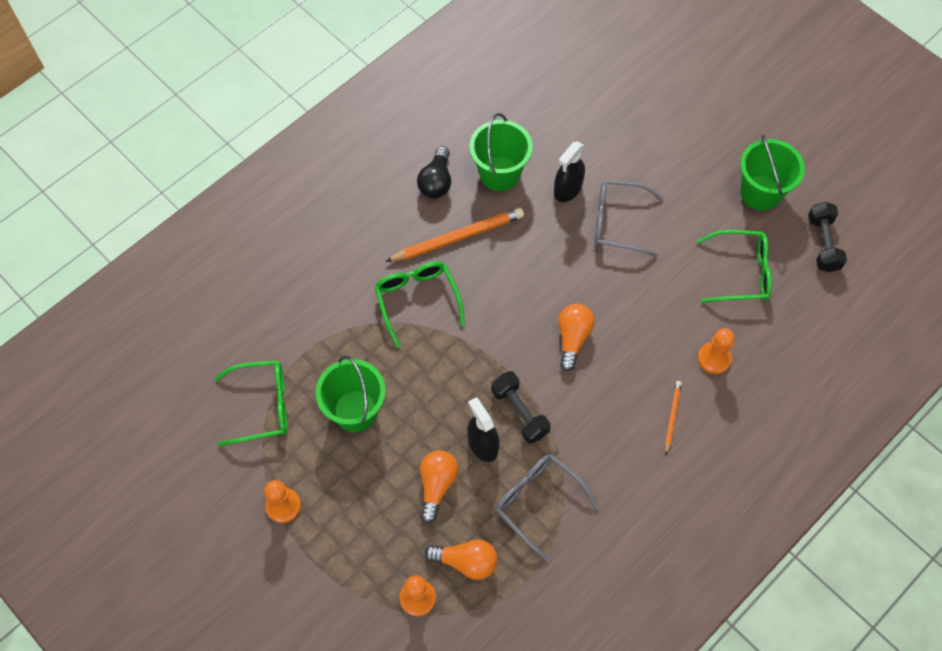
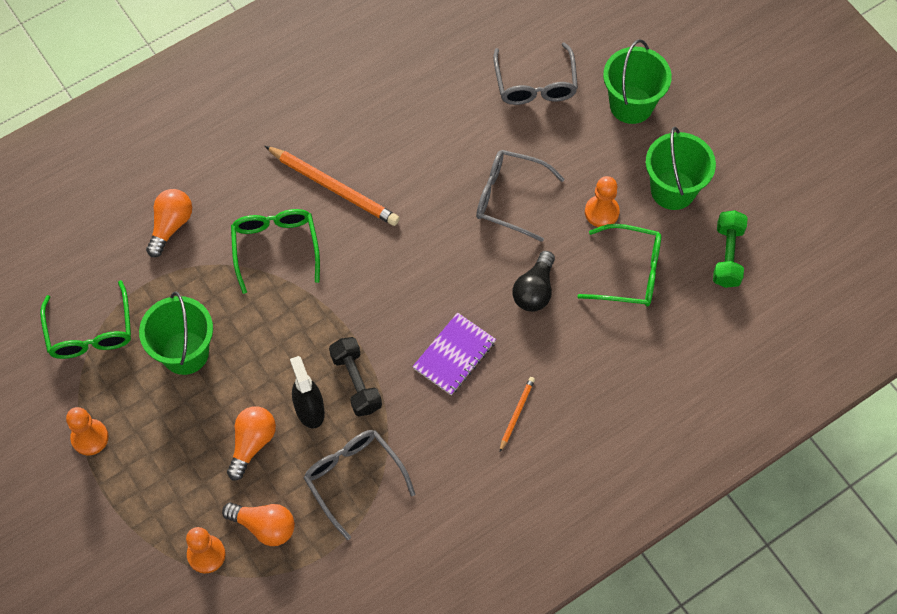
camera: 10 degrees right, 0 degrees up
green glasses [215,360,287,446] -> green glasses turned 75 degrees clockwise [40,280,131,359]
orange pencil [385,208,524,262] -> orange pencil turned 45 degrees clockwise [265,146,400,226]
black light bulb [417,146,451,199] -> black light bulb moved to [513,251,555,312]
green bucket [469,113,533,191] -> green bucket moved to [603,39,672,124]
black spray bottle [554,141,585,202] -> none
orange light bulb [558,304,595,372] -> orange light bulb moved to [146,189,192,257]
orange pawn [698,328,735,374] -> orange pawn moved to [585,176,620,227]
black dumbbell [808,202,847,272] -> green dumbbell [713,210,748,288]
none -> purple notebook [412,312,496,395]
none -> grey glasses [493,42,578,105]

